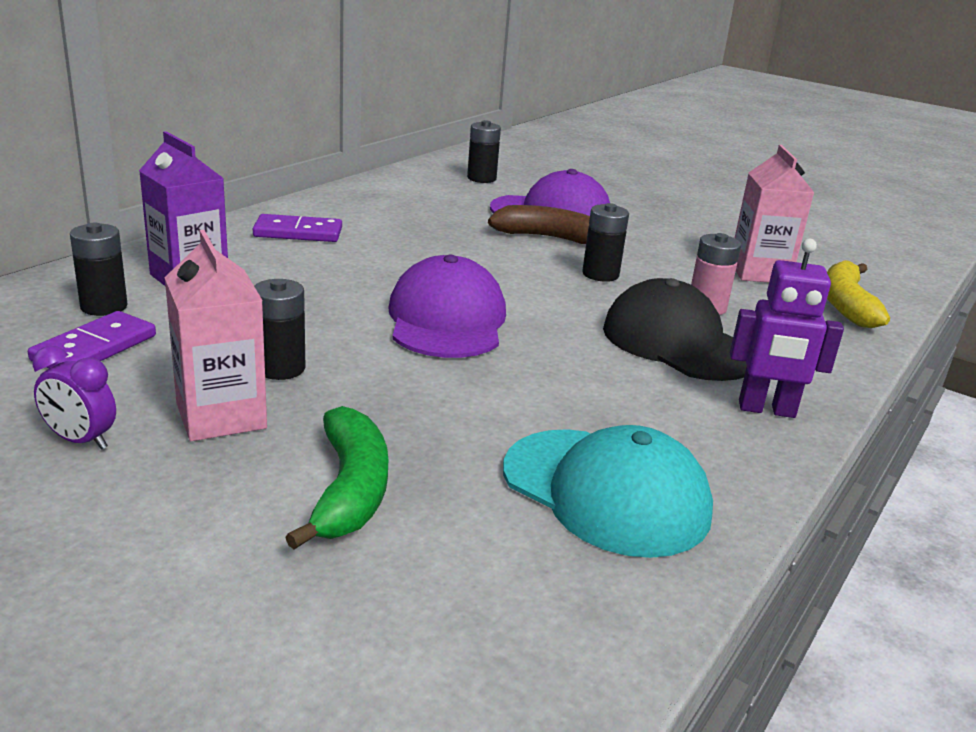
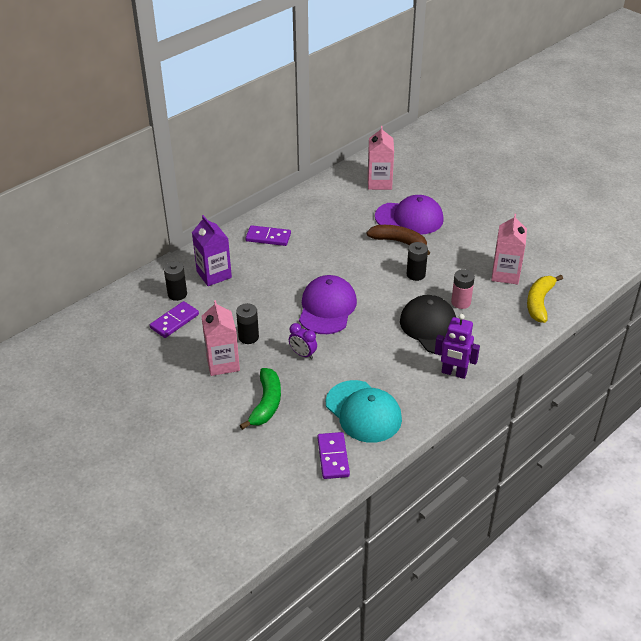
camera: 15 degrees right, 15 degrees up
purple clock [32,346,116,450] -> purple clock moved to [289,323,317,359]
black battery [467,120,501,183] -> pink carton [368,126,394,190]
none -> purple domino [318,432,350,479]

